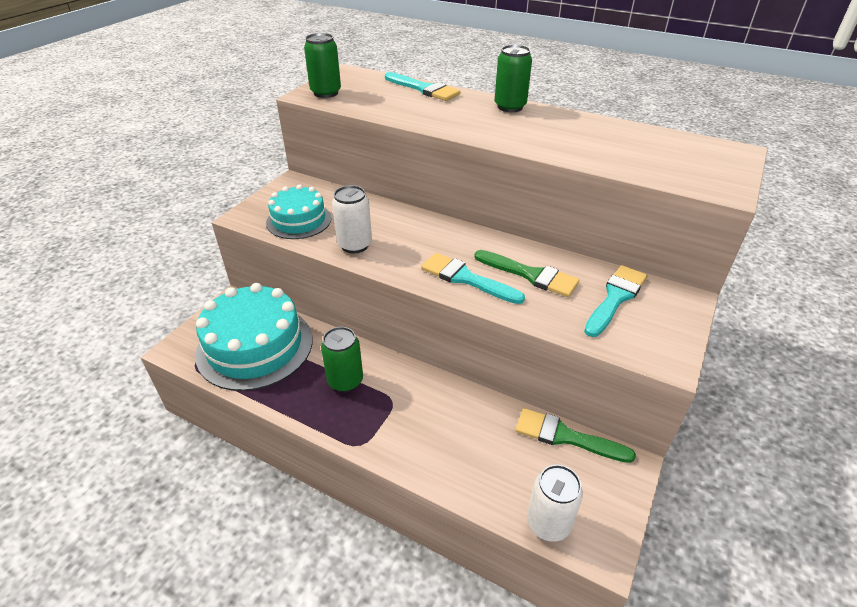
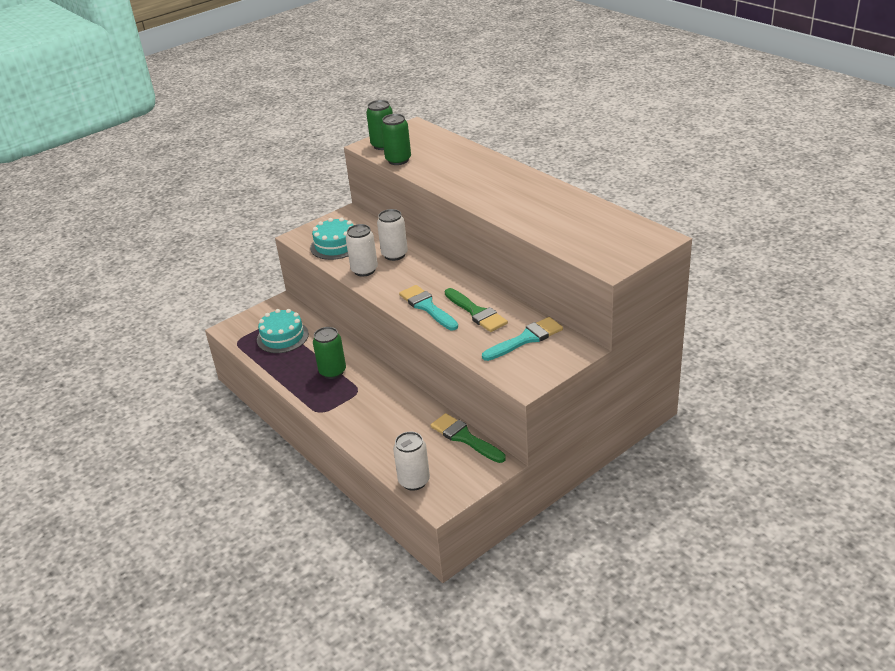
camera: 25 degrees right, 5 degrees down
turquoise cake [195,283,312,391] -> turquoise cake [257,309,309,353], size x0.59
turquoise brush [385,72,461,101] -> none
green can [495,45,532,112] -> green can moved to [381,114,411,165]
none -> white can [377,209,408,261]

